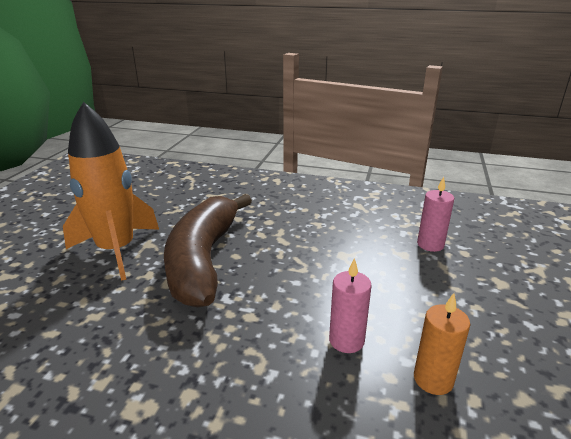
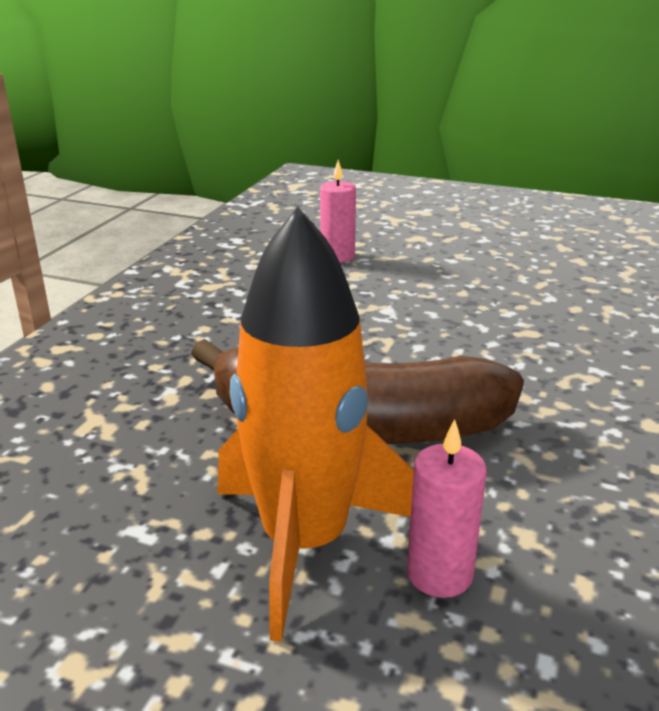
camera: 85 degrees left, 0 degrees up
pink candle [329,258,372,353] -> pink candle moved to [407,419,487,598]
orange candle [414,293,470,395] -> none

